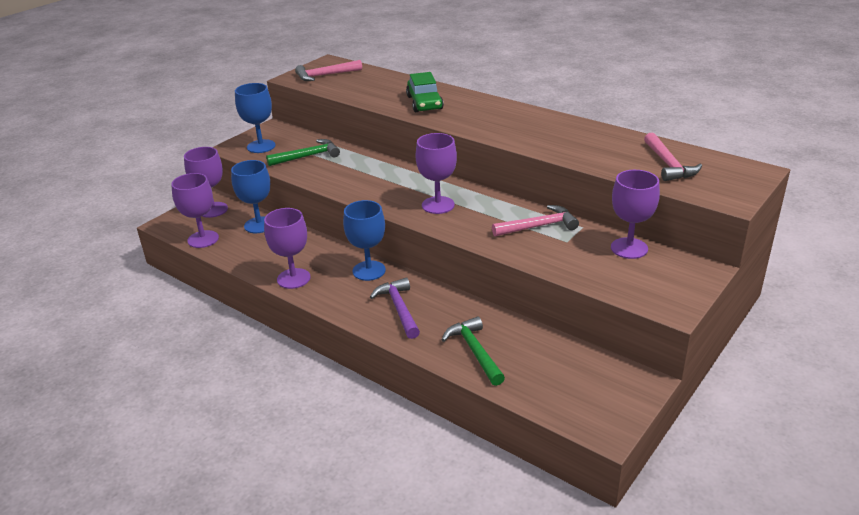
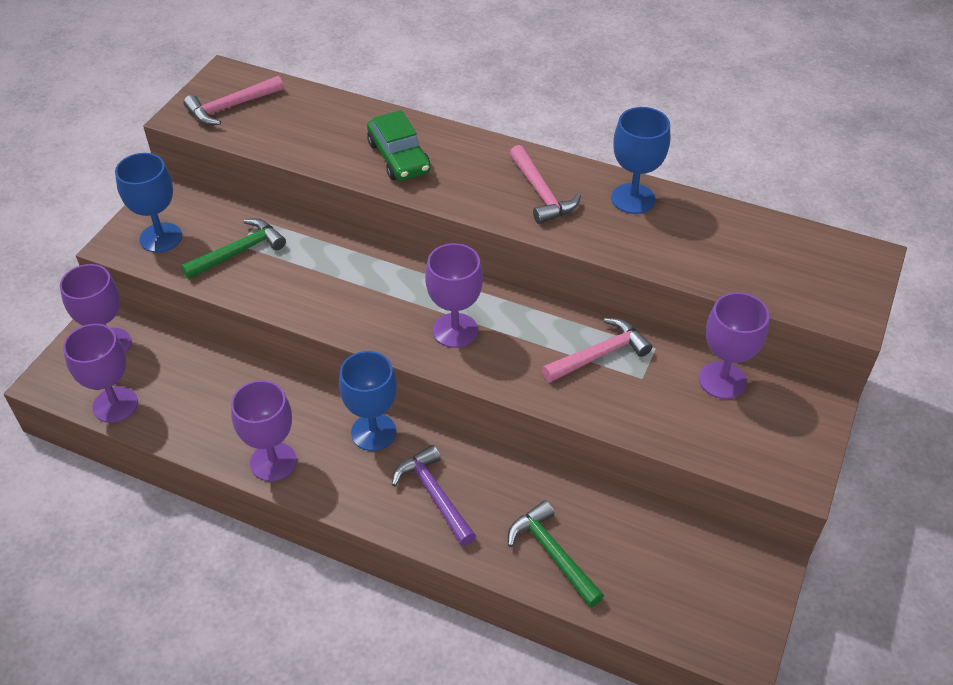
camera: 15 degrees left, 15 degrees up
blue goblet [231,160,270,233] -> blue goblet moved to [611,107,670,214]
pink hammer [644,132,702,181] -> pink hammer moved to [509,145,581,224]

